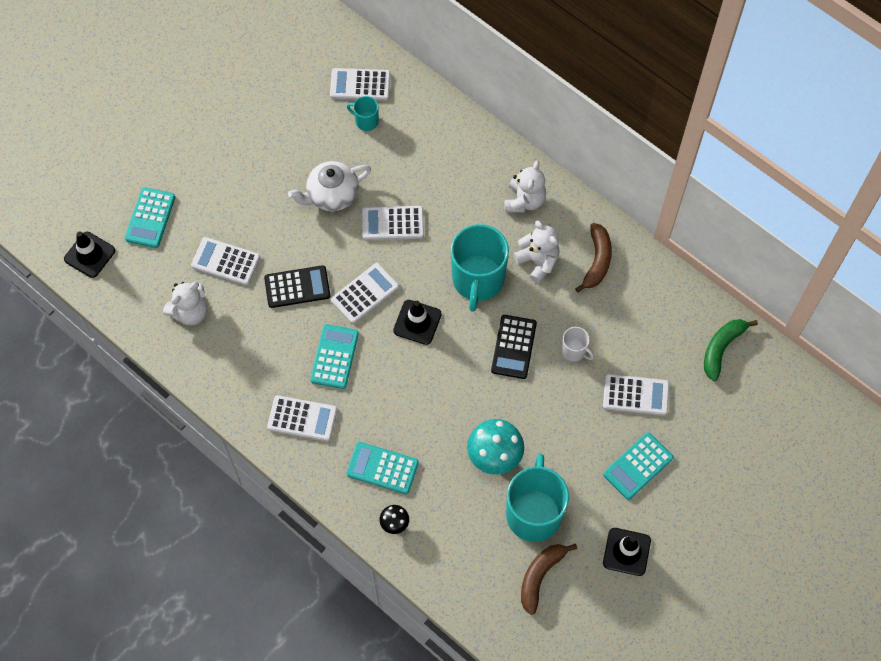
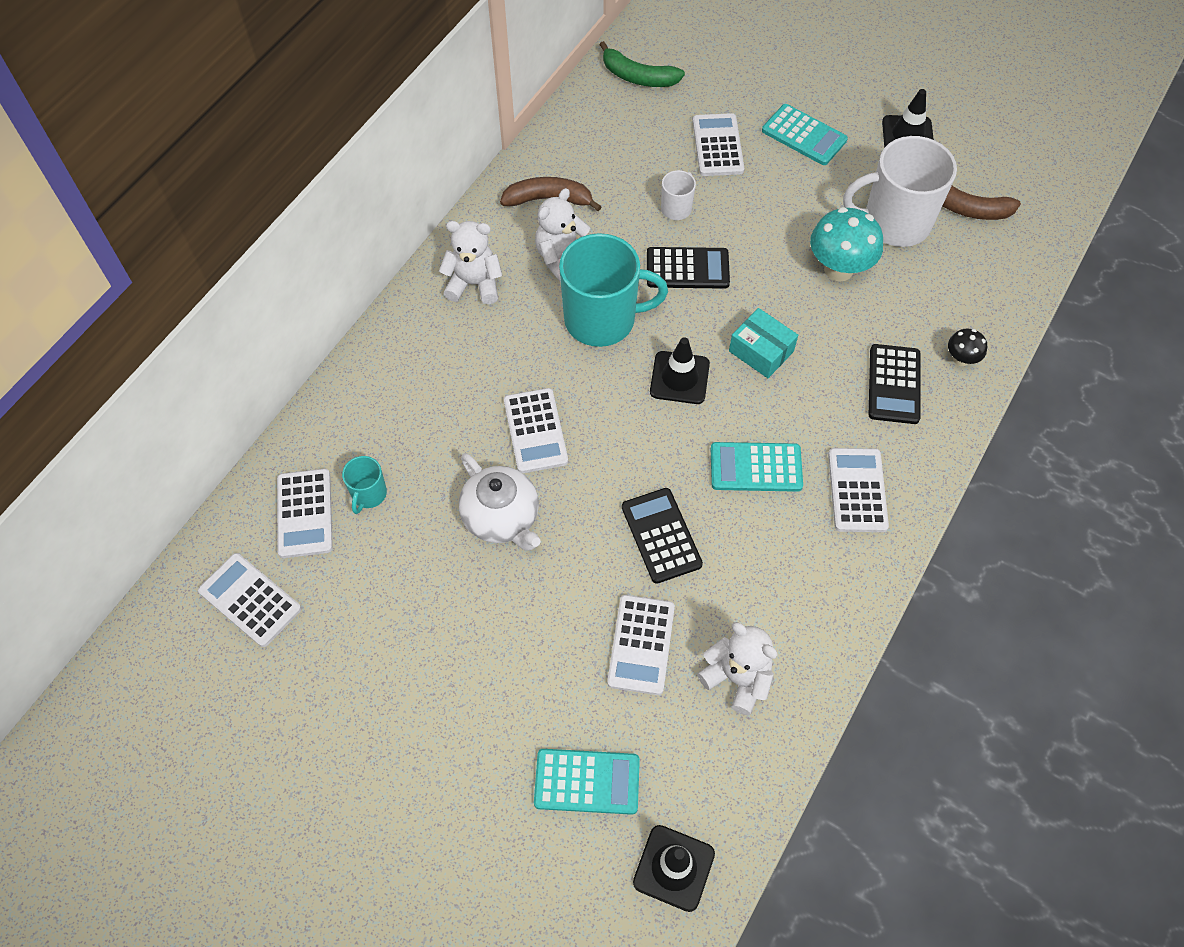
camera: 100 degrees left, 5 degrees down
white calculator [331,263,399,324] -> white calculator moved to [198,553,301,647]
turquoise calculator [346,442,419,494] -> black calculator [869,344,920,424]
turquoise mug [506,454,569,542] -> white mug [843,136,957,247]
none -> turquoise box [729,308,798,378]

